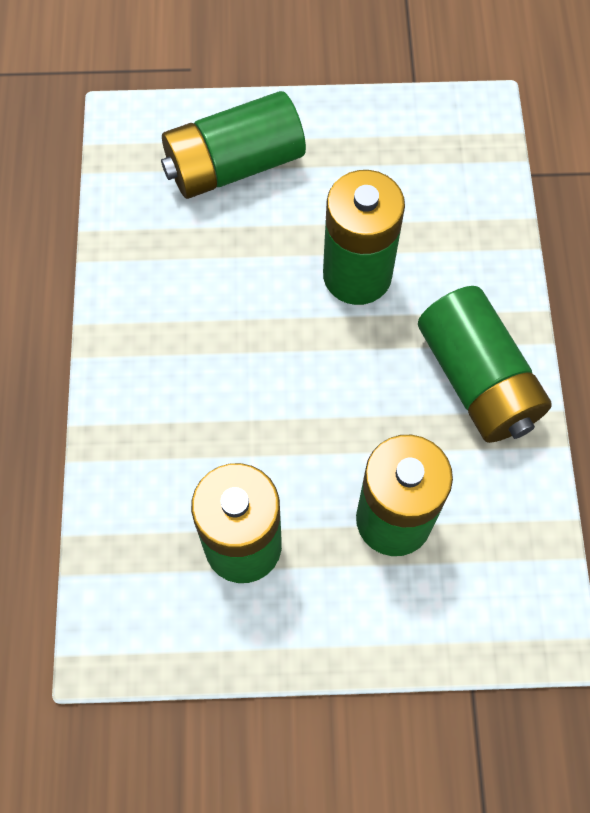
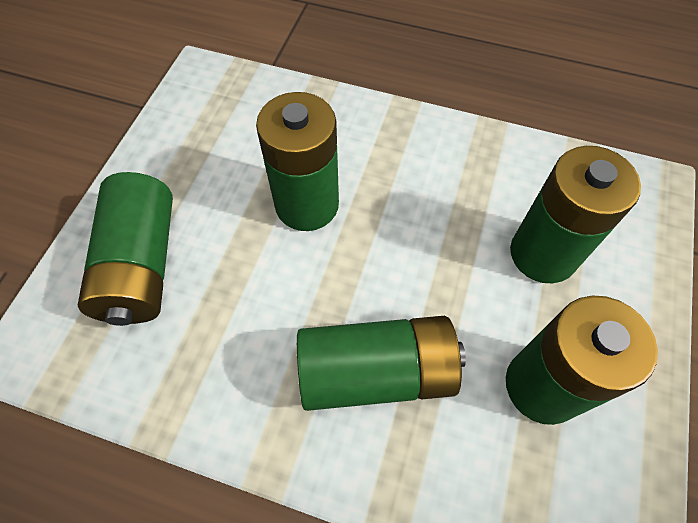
camera: 70 degrees left, 5 degrees down
green battery [418,286,552,443] -> green battery moved to [297,316,466,411]

